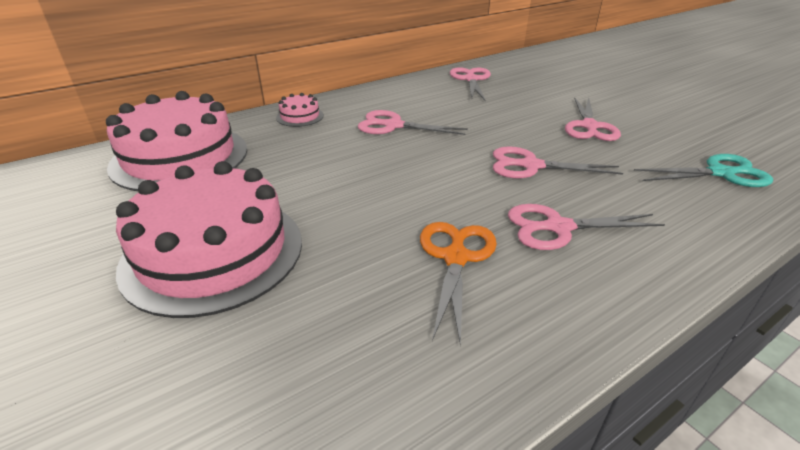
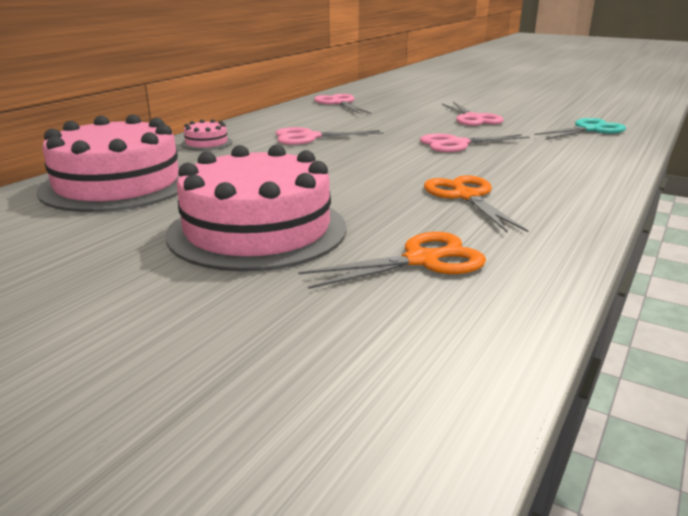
camera: 25 degrees left, 10 degrees down
pink scissors [508,204,665,250] -> none
none -> orange scissors [299,232,486,289]

